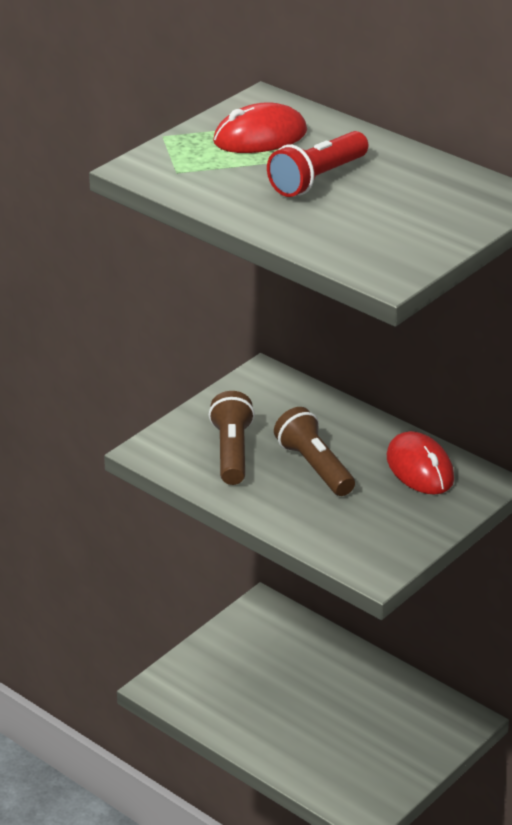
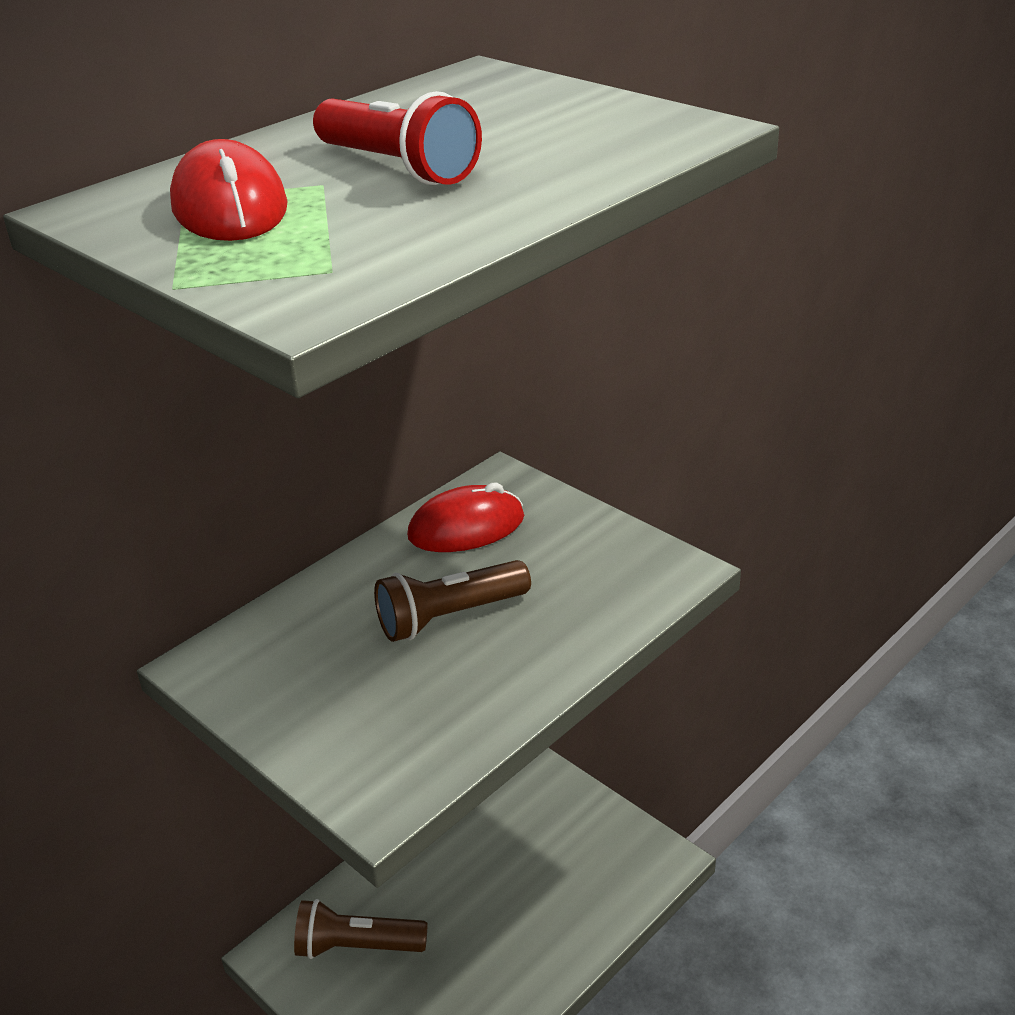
camera: 85 degrees left, 0 degrees up
brown flashlight [209,391,255,485] -> brown flashlight moved to [294,899,428,959]

